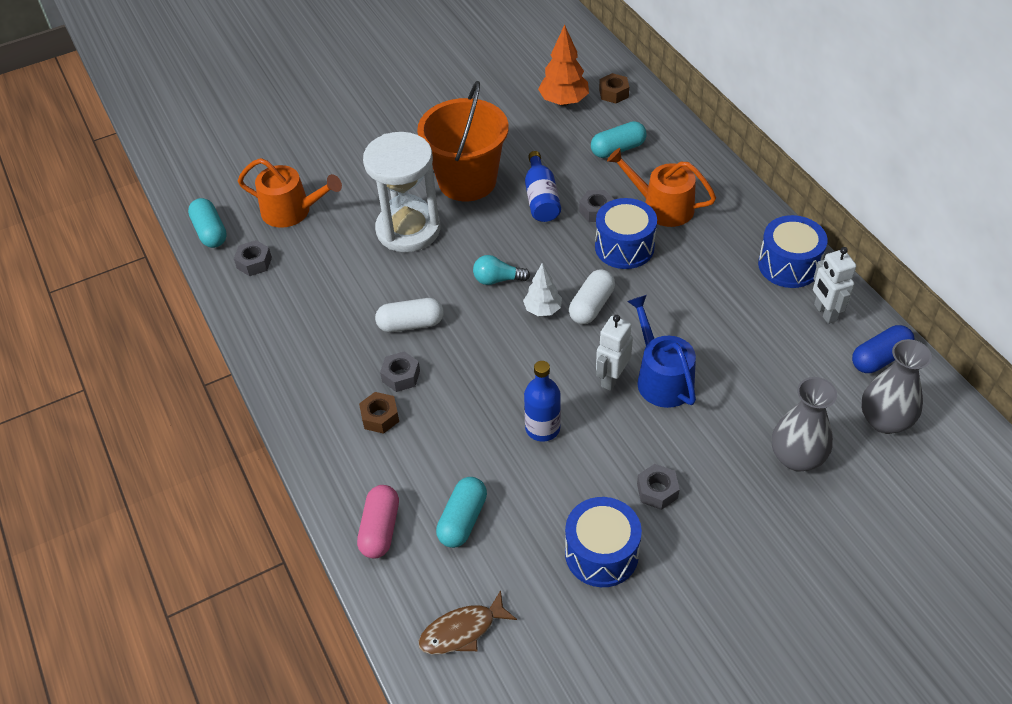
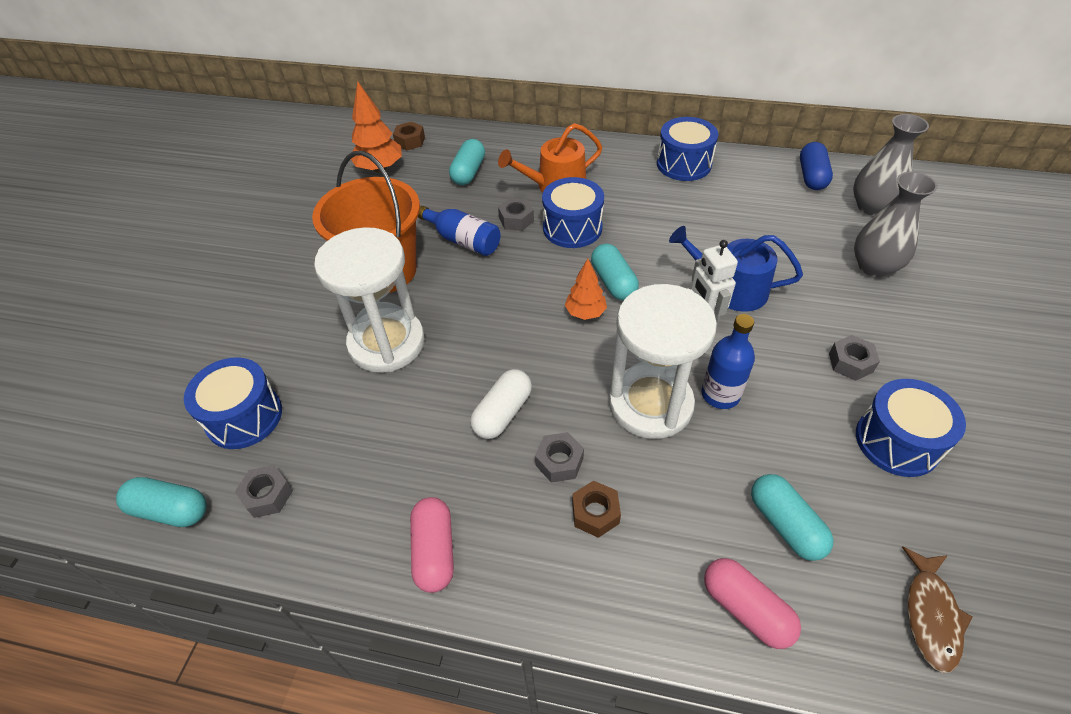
camera: 50 degrees left, 0 degrees up
orange watering can [238,158,342,228] -> blue drum [184,357,282,449]
turquoise light bulb [473,255,530,285] -> none
white tree [523,263,562,316] -> orange tree [565,259,607,320]
white capsule [569,269,615,324] -> turquoise capsule [591,244,639,300]
white robot [813,247,856,324] -> none
none -> pink capsule [410,497,454,593]
none -> white hourglass [609,284,717,439]

